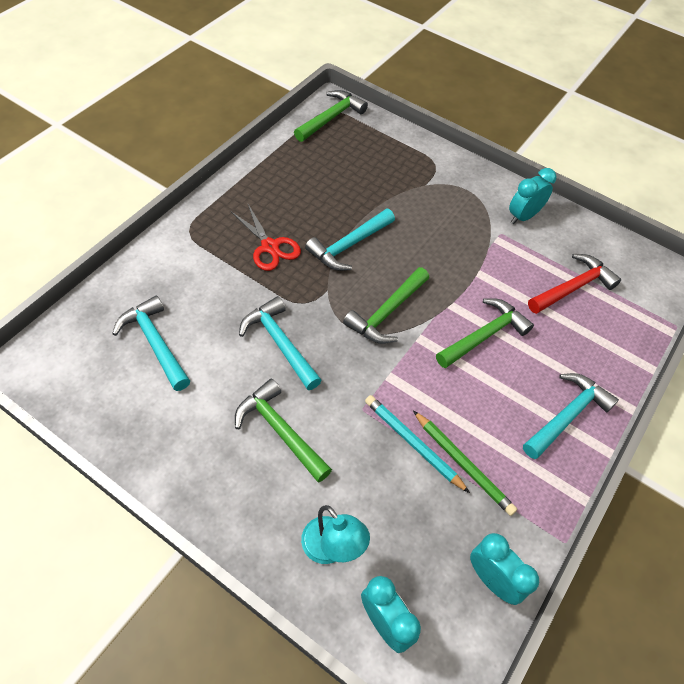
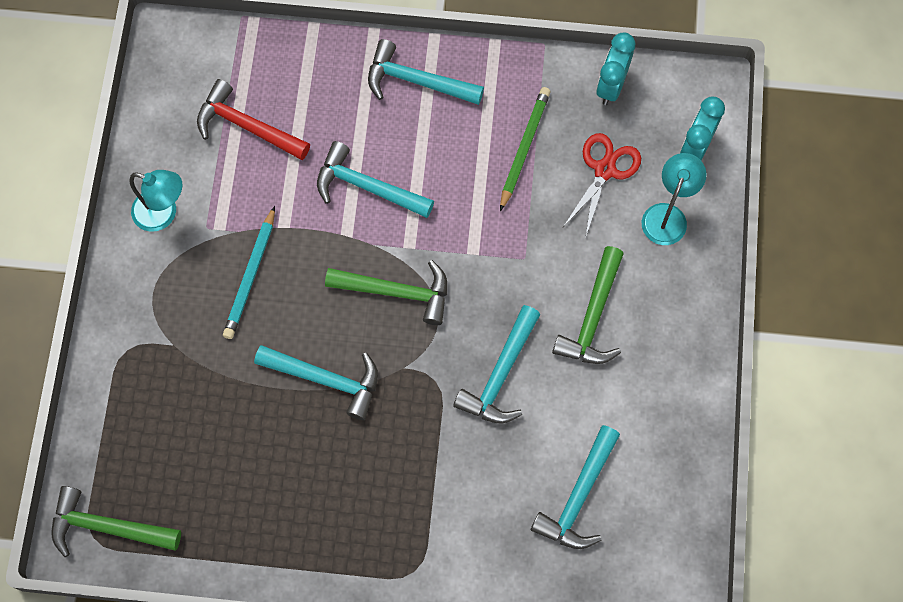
camera: 115 degrees left, 15 degrees up
red scissors [231,204,301,271] -> red scissors moved to [563,133,641,236]
turquoise pencil [365,395,470,493] -> turquoise pencil moved to [223,206,275,339]
green hammer [436,298,534,368] -> turquoise hammer [317,141,434,218]
turquoise clock [509,168,556,224] -> turquoise lamp [130,170,183,232]

